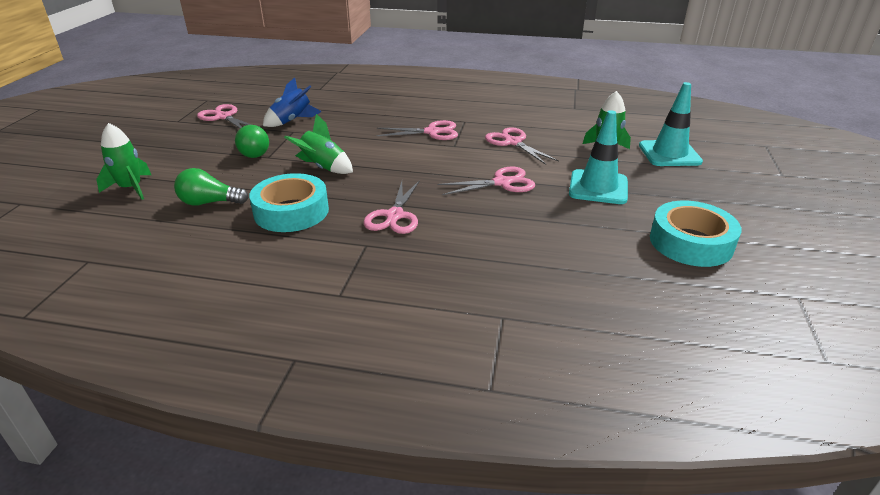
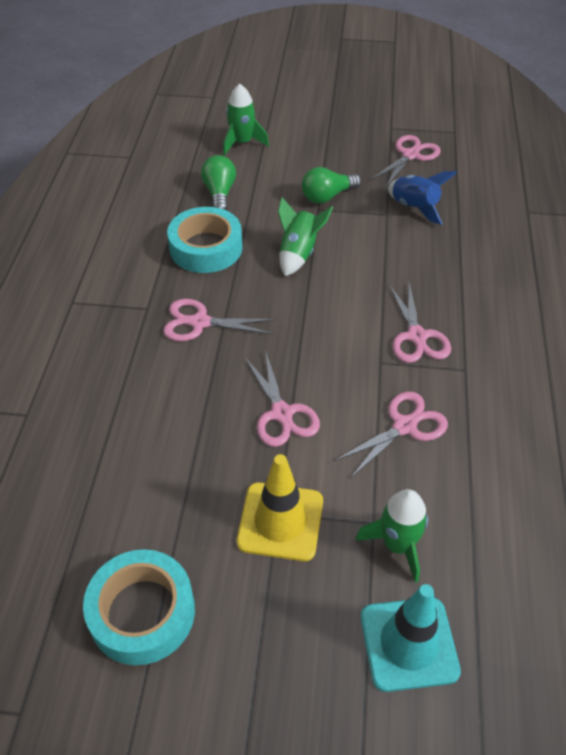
camera: 85 degrees right, 15 degrees up
turquoise traffic cone [569,110,628,204] -> yellow traffic cone [237,454,323,561]

